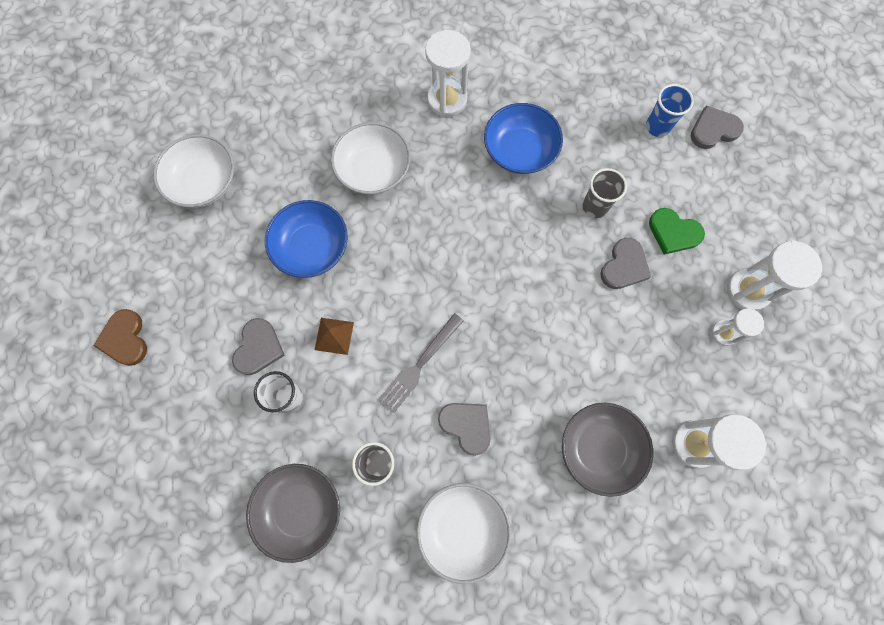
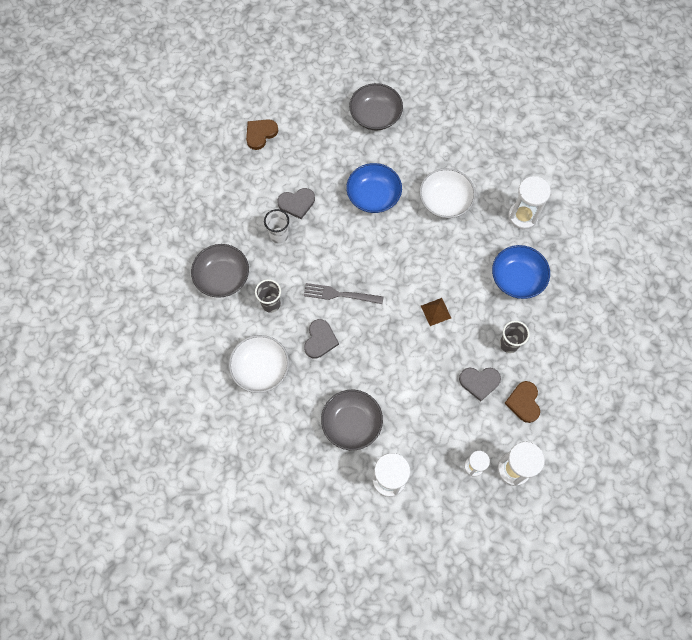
camera: 60 degrees right, 5 degrees down
white bowl [153,134,234,207] -> grey bowl [349,83,403,131]
brown pyramid [315,318,354,355] -> brown pyramid moved to [421,298,451,326]
blue cup [646,84,694,137] -> none
green heart [649,208,705,255] -> brown heart [504,381,540,423]
grey heart [691,105,744,149] -> none

